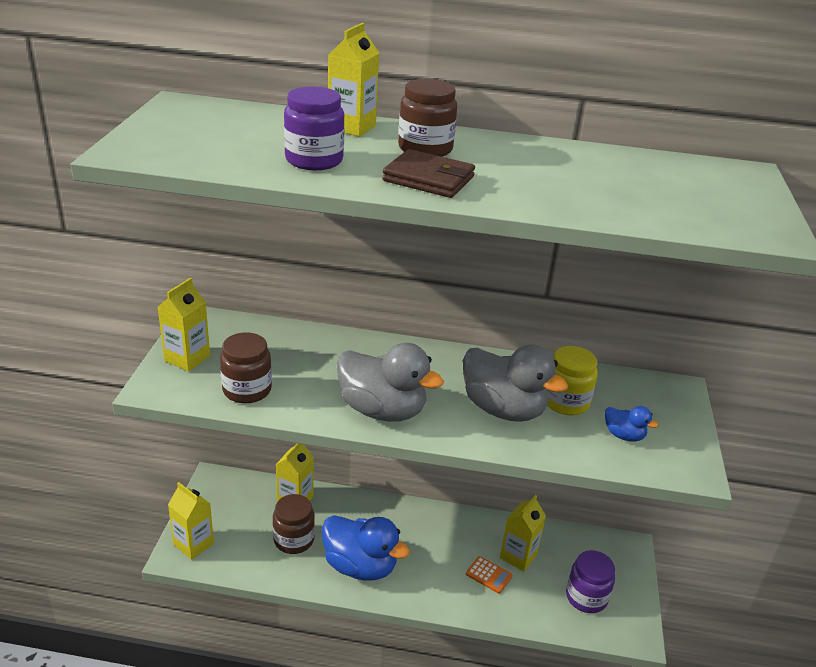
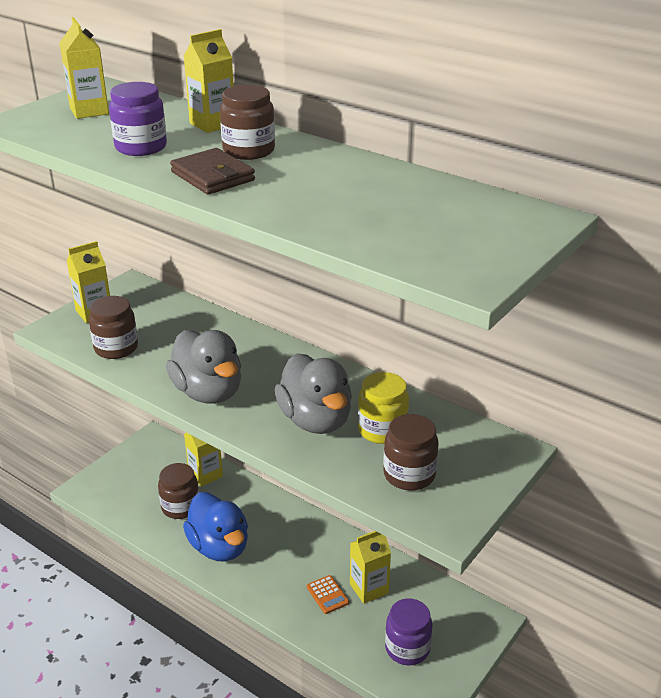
camera: 30 degrees right, 0 degrees up
yellow carton [168,482,214,560] -> yellow carton moved to [60,17,109,119]
blue duck [605,406,659,442] -> brown jar [383,414,439,491]

